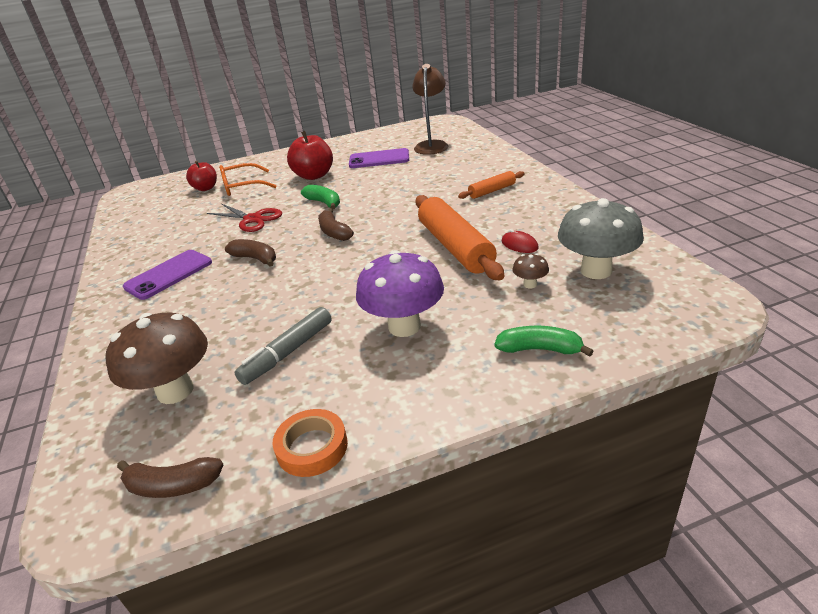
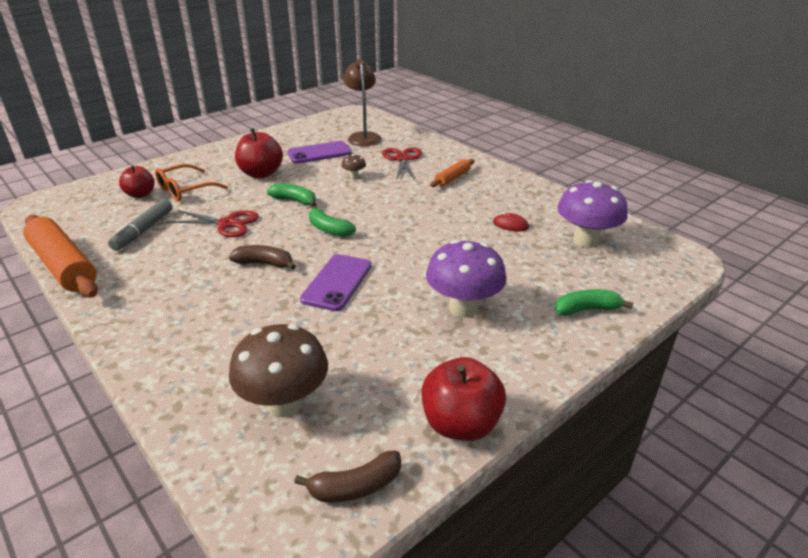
camera: 25 degrees left, 0 degrees up
purple phone [123,250,212,300] -> purple phone moved to [300,254,372,311]
grey marker [234,307,332,385] -> grey marker moved to [108,199,172,251]
orange tape [272,409,348,477] -> red apple [421,357,506,441]
brown banana [318,208,354,241] -> green banana [309,206,356,237]
orange rolling pin [415,195,504,280] -> orange rolling pin moved to [23,215,98,297]
brown mushroom [513,253,549,289] -> brown mushroom moved to [341,154,366,179]
grey mushroom [558,198,644,279] -> purple mushroom [557,180,628,248]
none -> red scissors [382,148,422,181]

